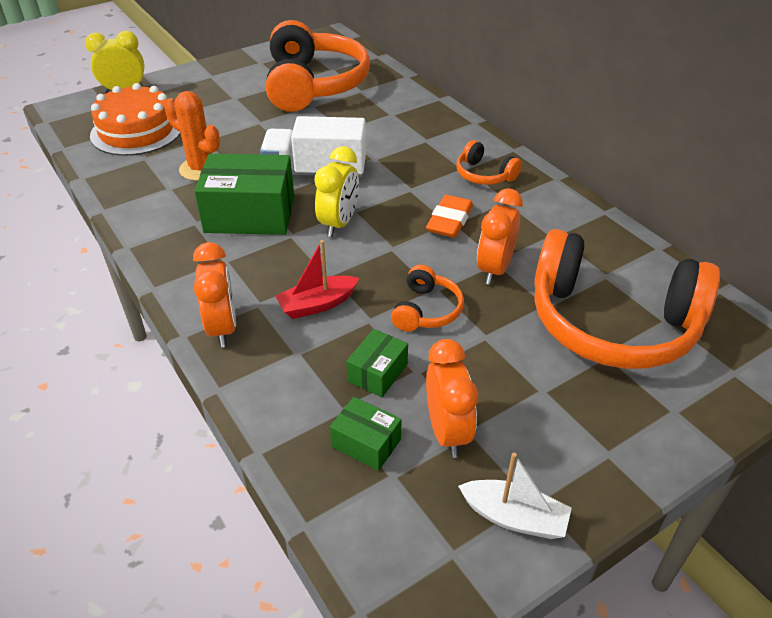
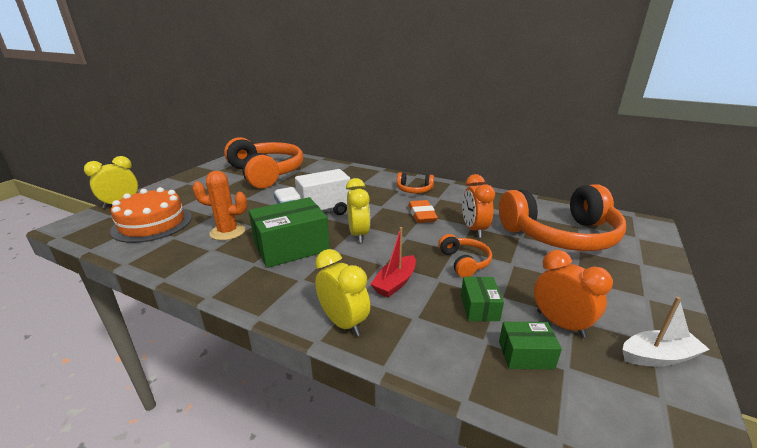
camera: 30 degrees left, 15 degrees down
orange clock [193,242,236,347] -> yellow clock [315,249,370,336]

